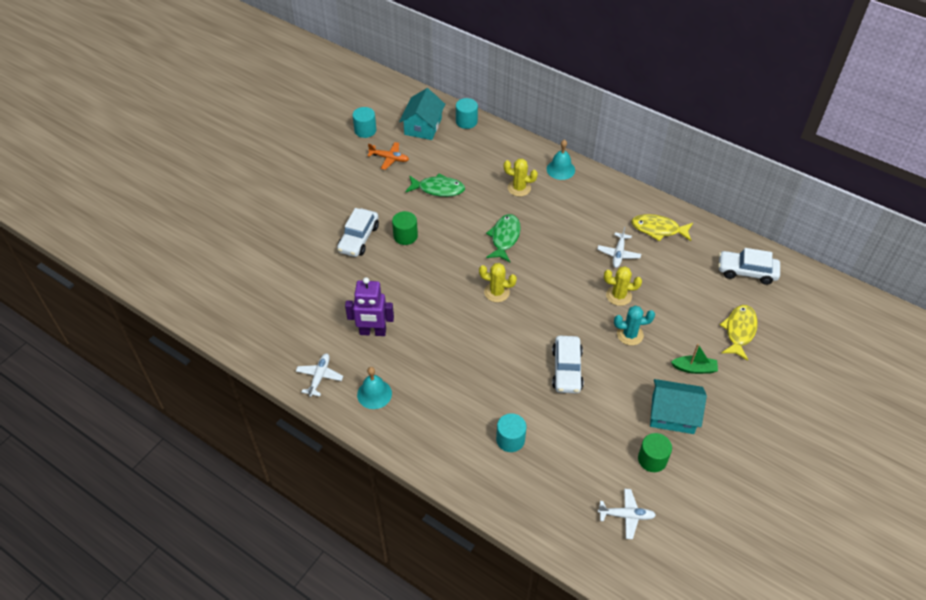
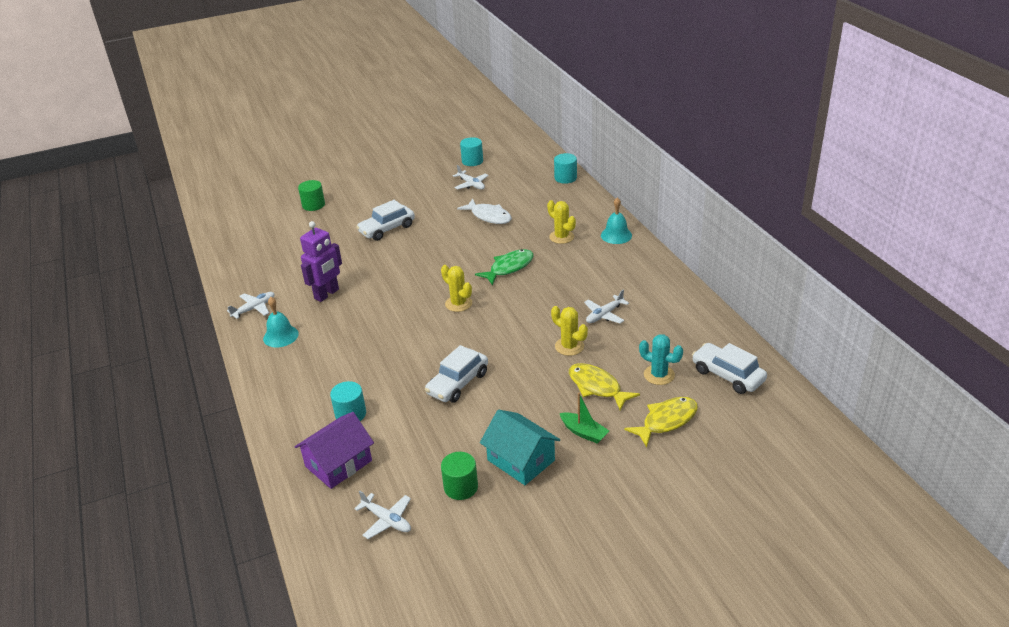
camera: 35 degrees right, 15 degrees down
purple robot [345,277,394,336] -> purple robot turned 90 degrees counterclockwise [300,221,342,302]
orange plane [367,142,409,170] -> white plane [453,165,489,190]
green cylinder [392,211,418,245] -> green cylinder moved to [298,180,325,211]
turquoise house [399,88,445,140] -> none
green fish [405,173,465,197] -> white fish [457,199,512,224]
turquoise cactus [614,306,655,345] -> turquoise cactus moved to [639,334,683,385]
yellow fish [631,214,693,242] -> yellow fish moved to [569,363,640,410]
none -> purple house [295,412,374,489]

